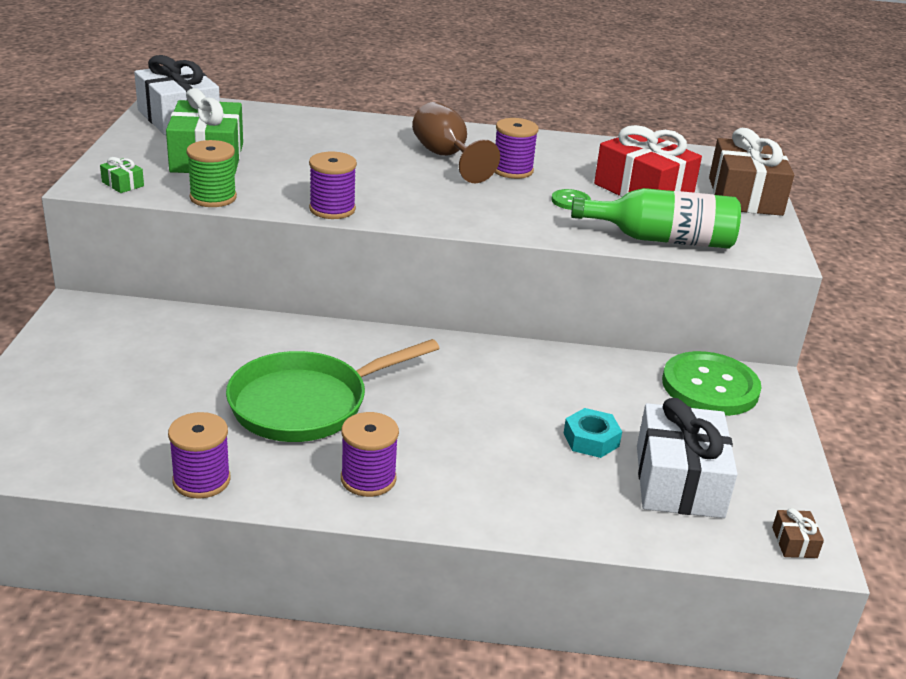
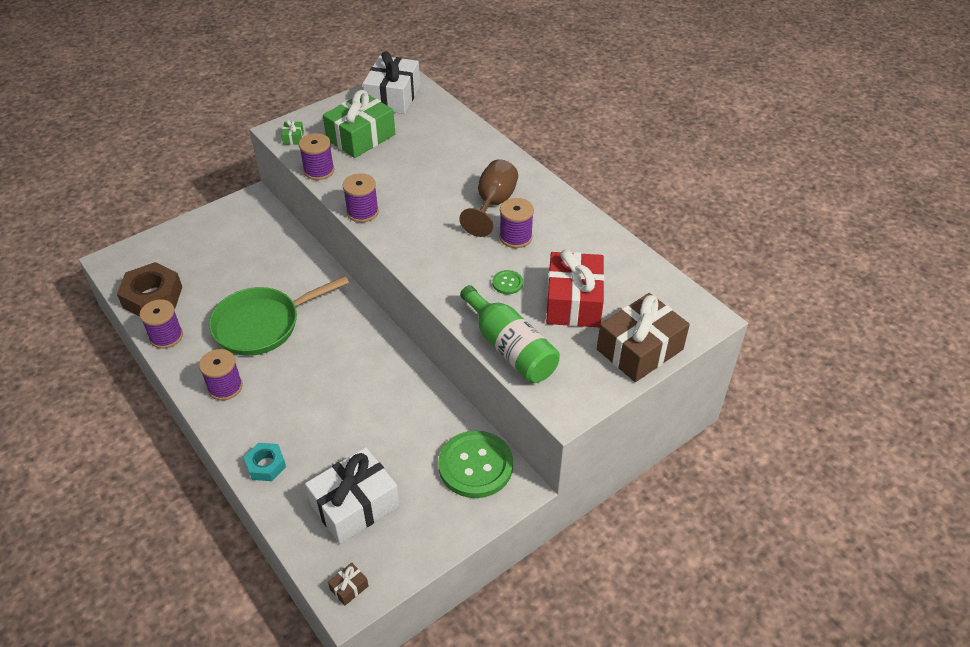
camera: 50 degrees right, 15 degrees up
green spool [186,140,237,207] -> purple spool [299,133,334,180]
green pan [226,339,439,442] -> green pan turned 45 degrees counterclockwise [209,276,349,356]
turquoise nut [564,408,622,458] -> turquoise nut moved to [244,443,286,481]
none -> brown nut [117,262,182,317]

